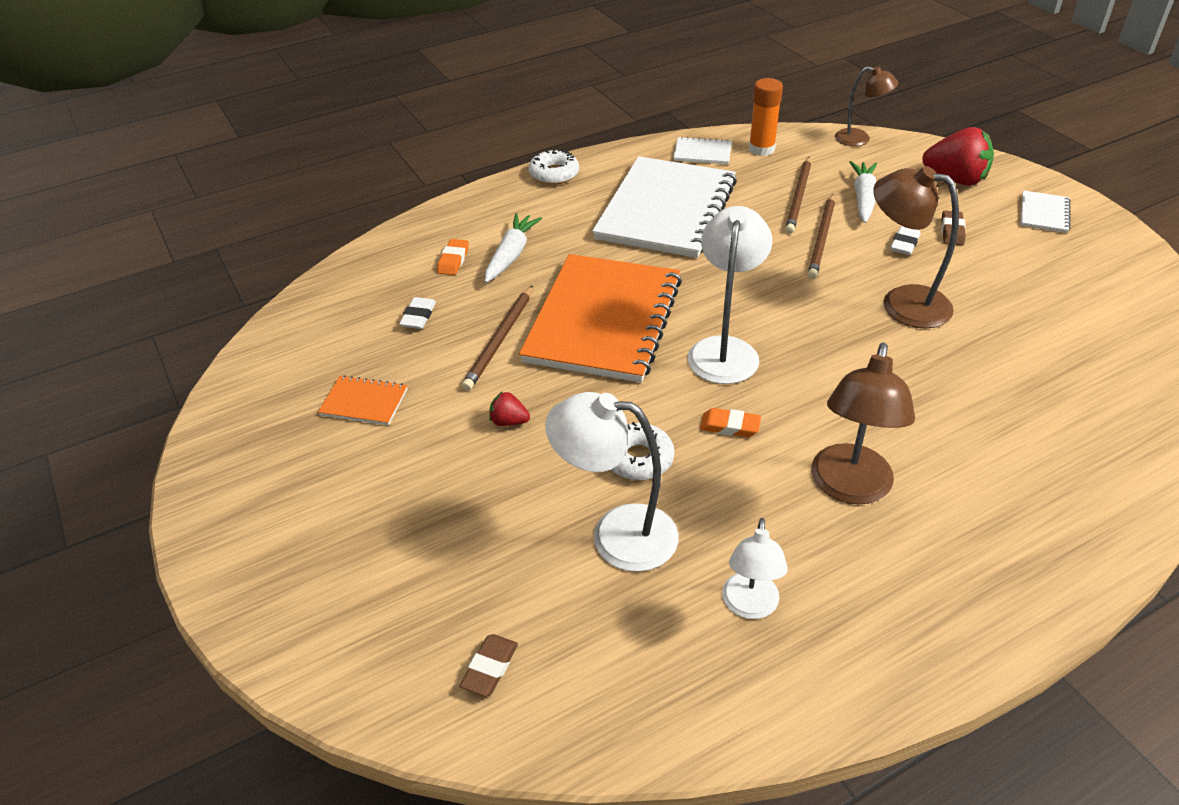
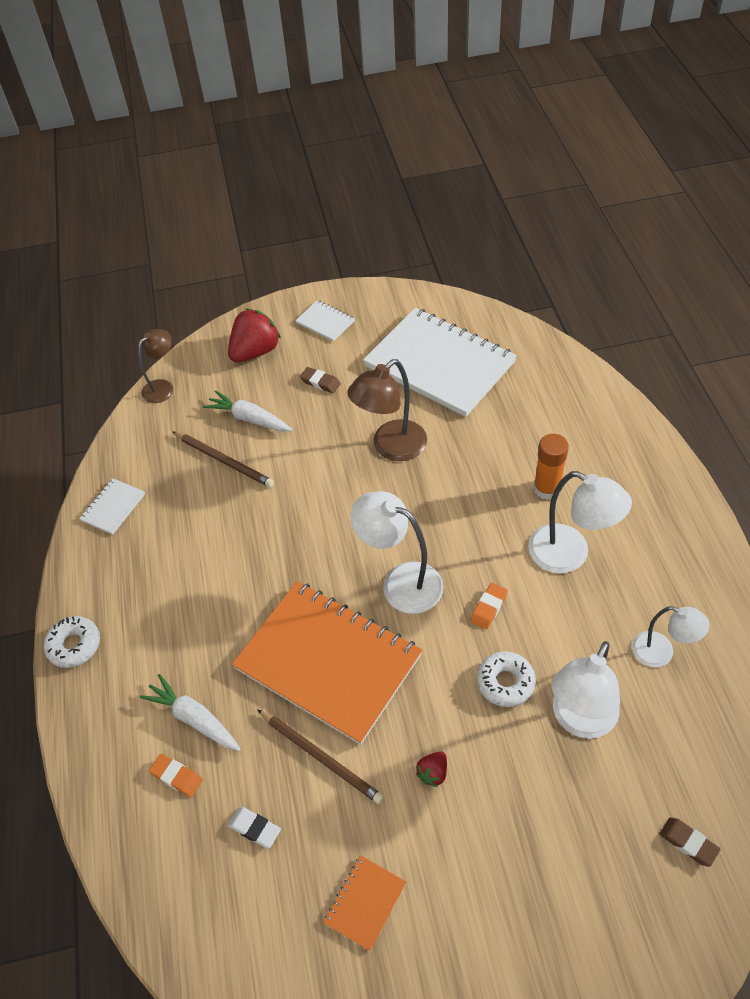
camera: 70 degrees left, 10 degrees up
white notebook [592,156,737,258] -> white notebook moved to [363,308,517,417]
orange glue stick [749,78,783,156] -> orange glue stick moved to [533,434,569,500]
brown pencil [807,194,835,279] -> none
brown lamp [812,343,915,504] -> white lamp [528,471,632,573]
white eraser [890,226,921,255] -> none

